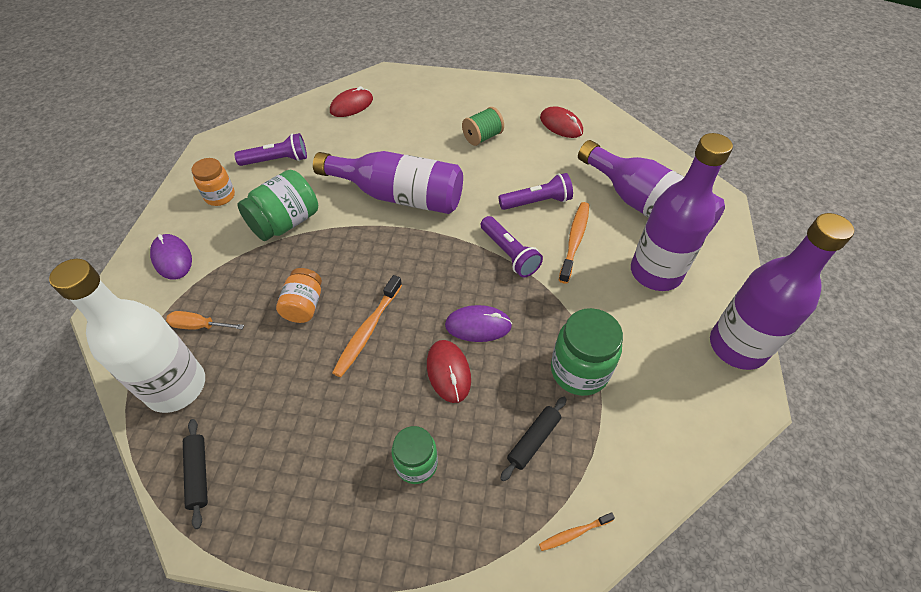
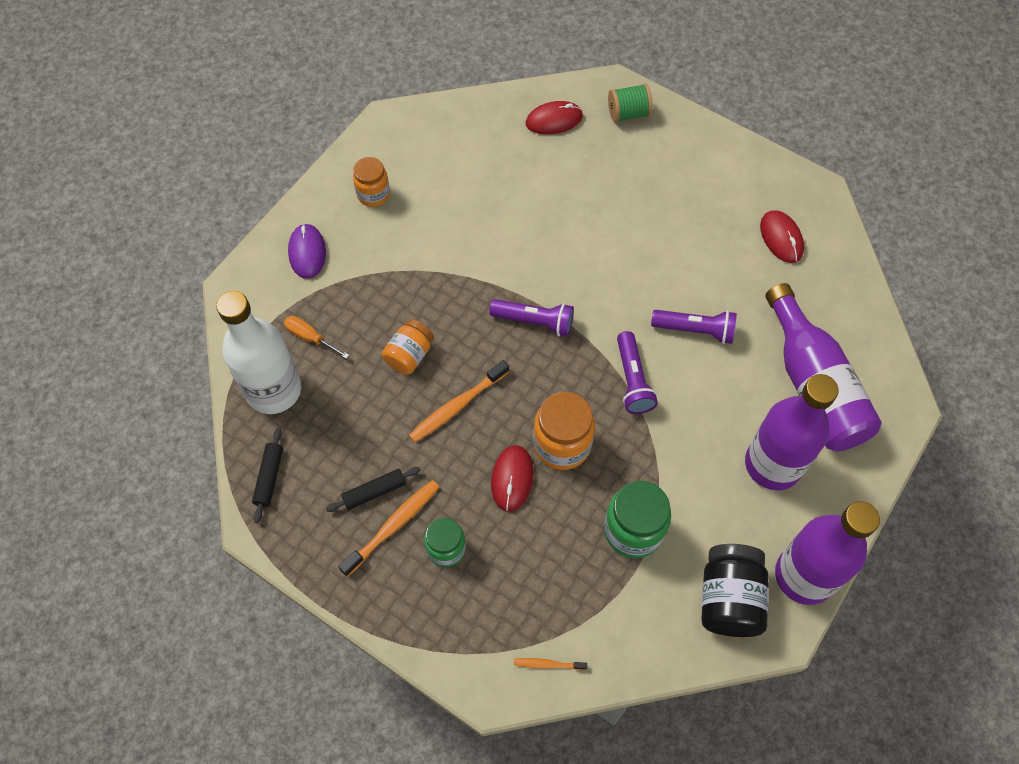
camera: 25 degrees right, 10 degrees up
purple flashlight [234,133,307,166] -> purple flashlight moved to [489,299,574,337]
green jar [237,170,318,241] -> none
purple bottle [313,151,463,214] -> none
purple mouse [445,305,512,342] -> orange jar [533,392,595,470]
green spool [462,107,504,146] -> green spool moved to [608,84,653,122]
black rolling pin [500,397,566,481] -> black rolling pin moved to [326,467,420,512]
orange toothbrush [559,202,589,284] -> orange toothbrush moved to [339,480,439,577]
none -> black jar [701,544,769,637]

